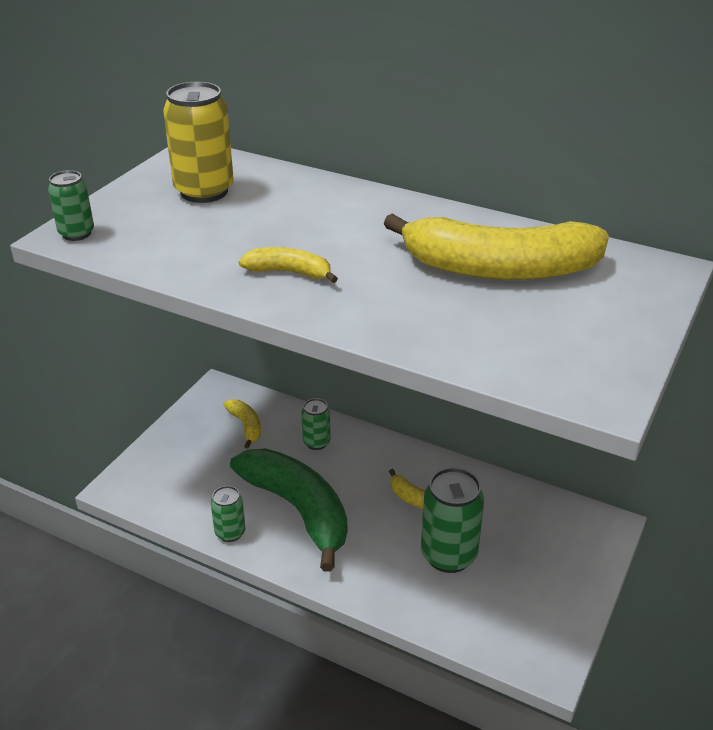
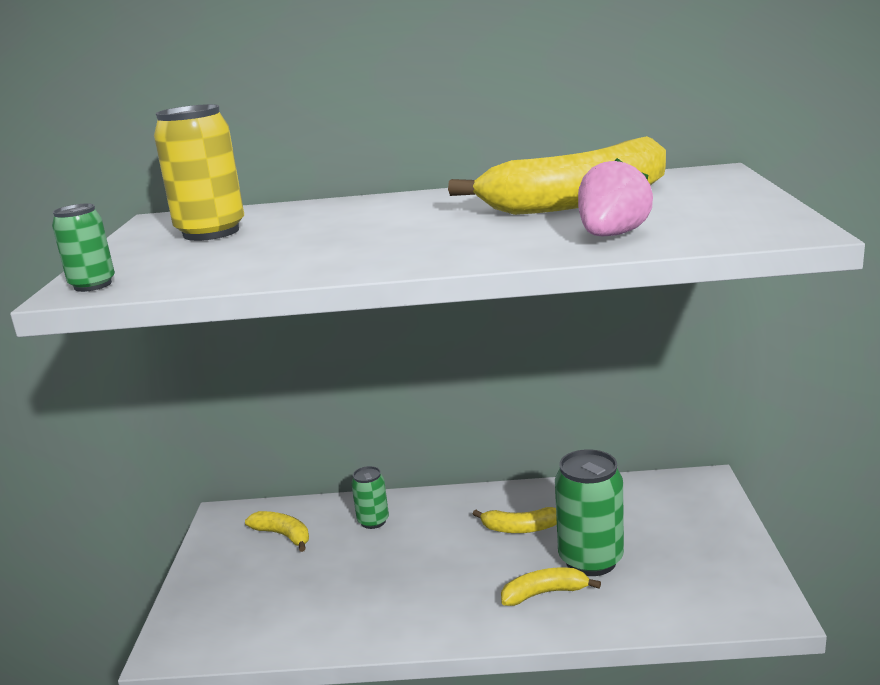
camera: 25 degrees left, 15 degrees down
green can [211,486,245,542] -> none
green banana [230,448,347,572] -> none
yellow banana [239,247,338,283] -> yellow banana moved to [501,567,601,606]
none -> pink strawberry [578,158,653,236]

